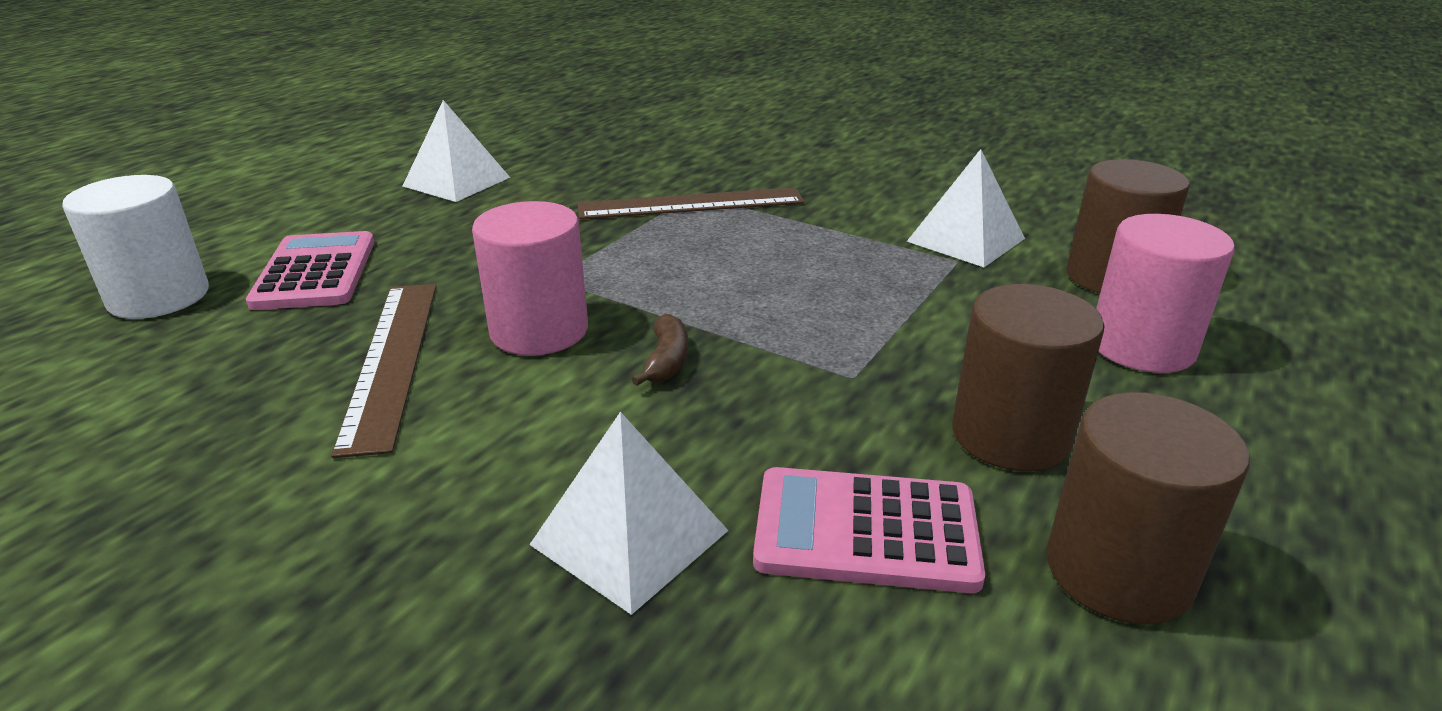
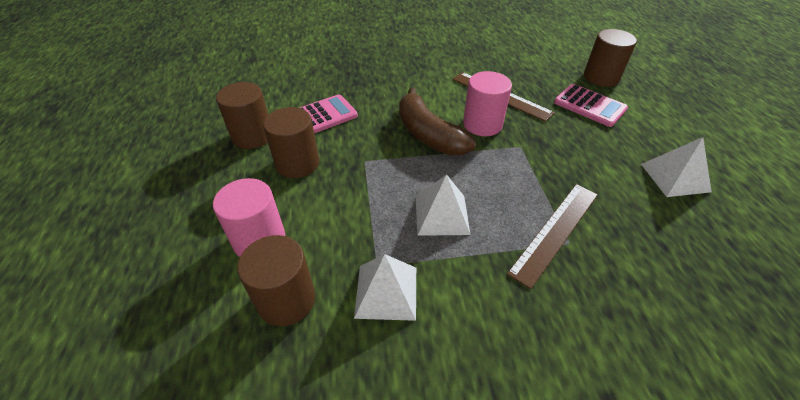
camera: 140 degrees right, 15 degrees up
white cylinder [62,175,209,319] -> brown cylinder [584,29,637,87]
white pyramid [529,412,729,615] -> white pyramid moved to [416,174,470,236]
brown banana [632,313,688,386] -> brown banana [399,88,476,156], size x2.36

